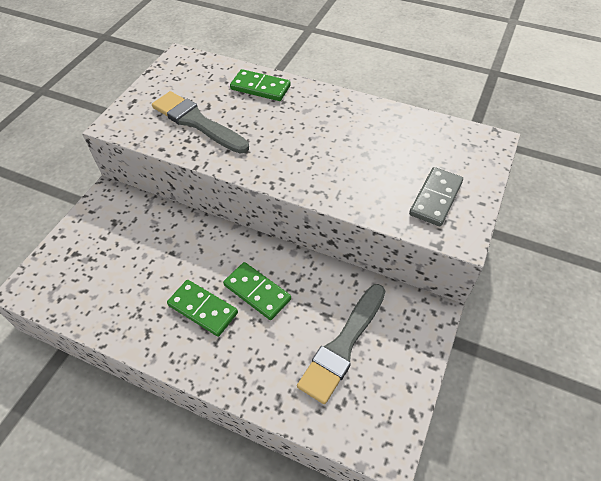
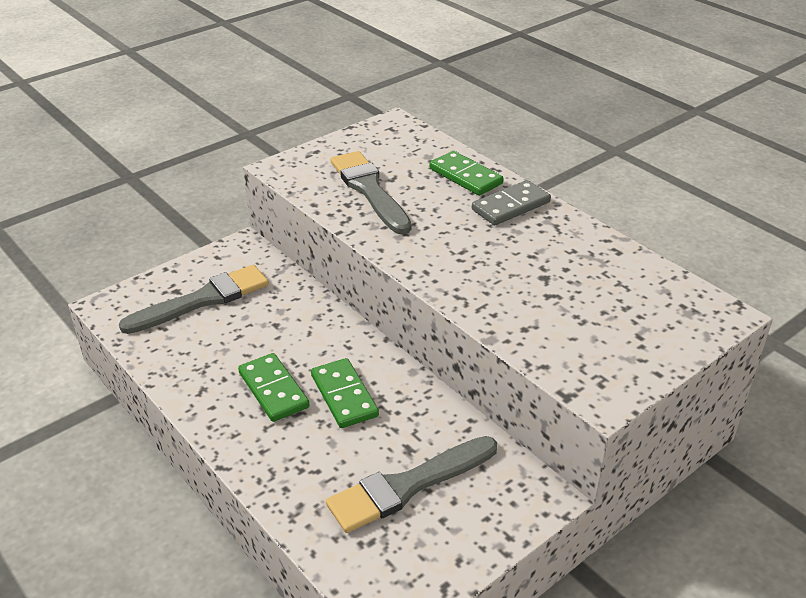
camera: 25 degrees right, 15 degrees down
grey domino [409,167,463,226] -> grey domino moved to [472,180,551,225]
none -> grey brush [119,265,269,334]

